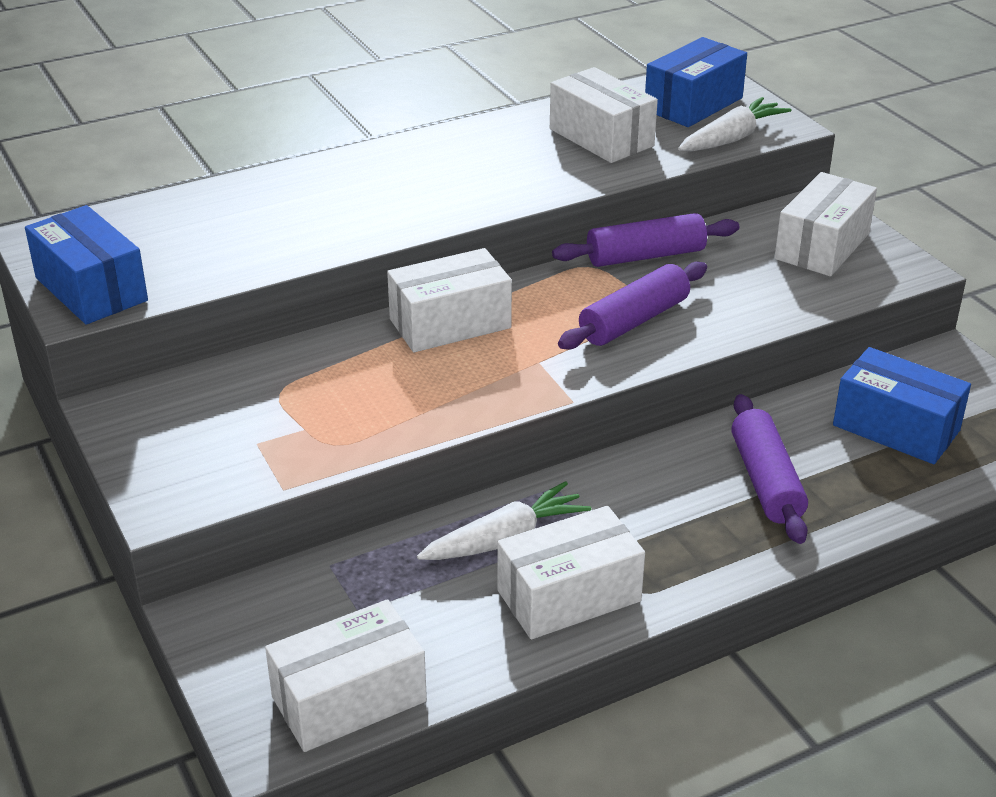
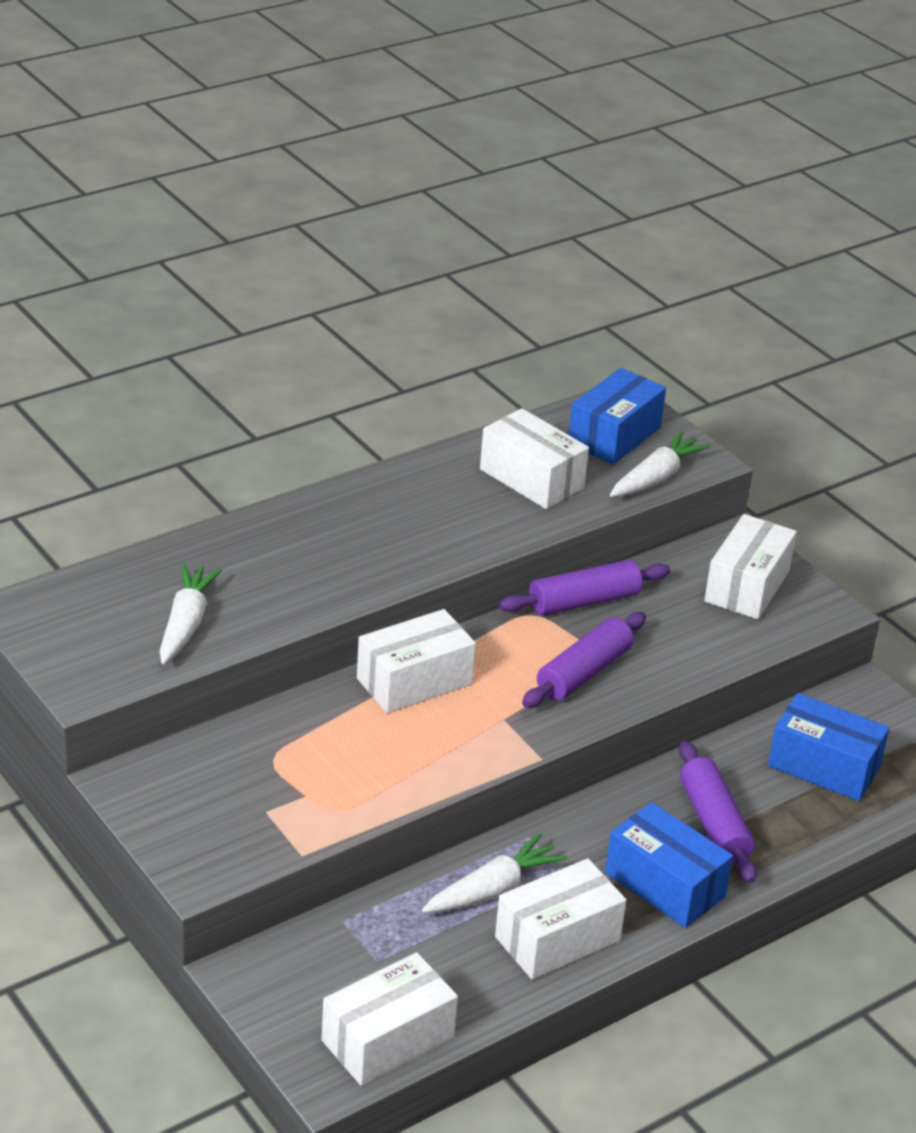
camera: 10 degrees left, 0 degrees up
blue box [25,205,148,325] -> blue box moved to [605,802,733,928]
none -> white carrot [160,563,223,664]

